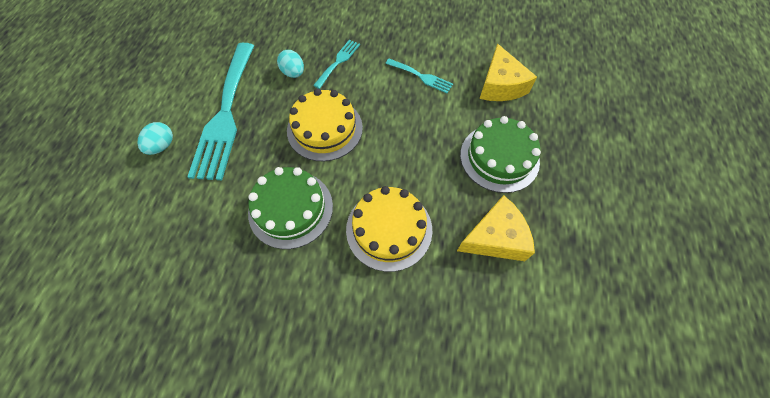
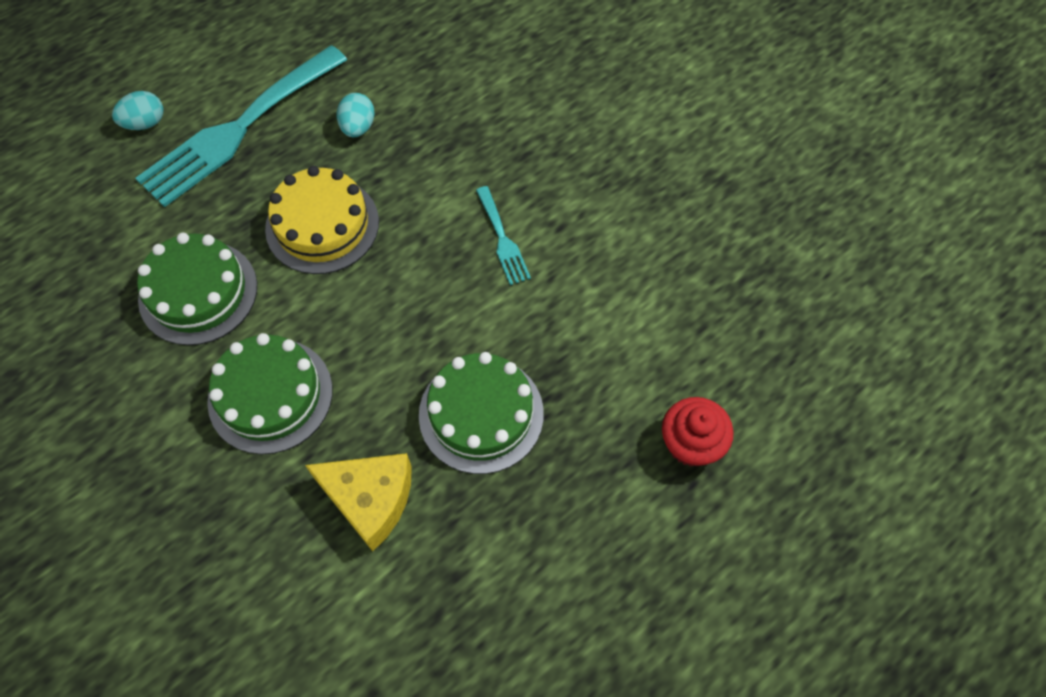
camera: 40 degrees right, 0 degrees up
turquoise fork [313,40,360,89] -> none
yellow cake [346,186,432,272] -> green cake [207,333,333,454]
yellow cheese [479,43,537,101] -> none
none -> red cupcake [662,397,734,467]

